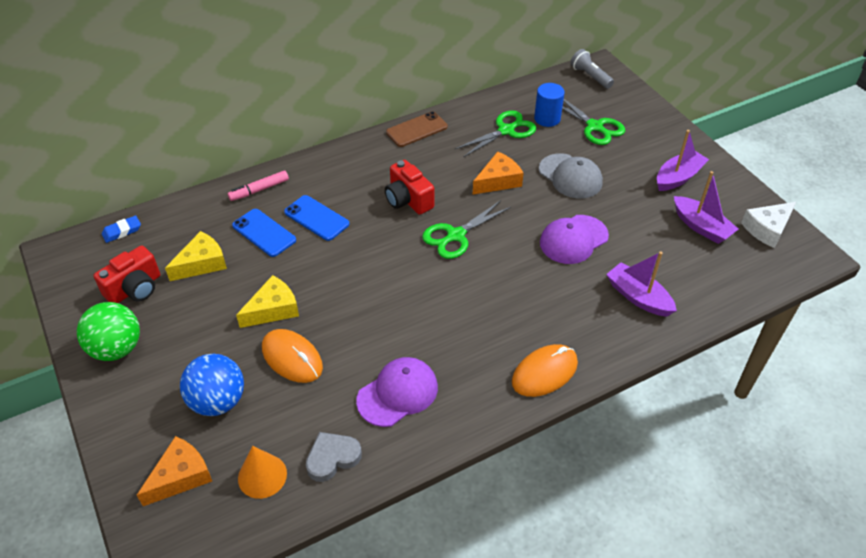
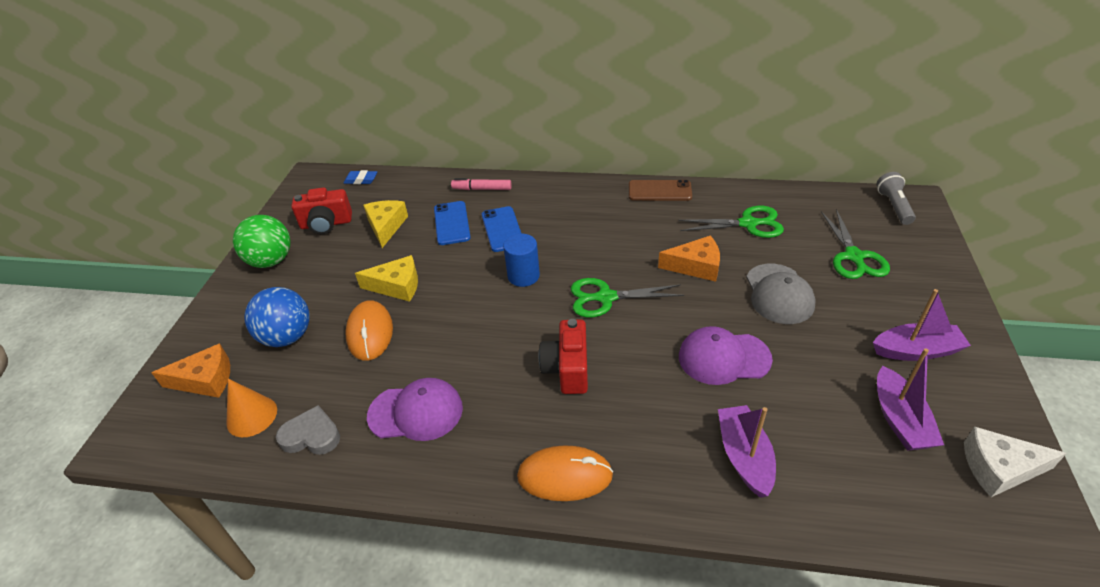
camera: 40 degrees right, 5 degrees down
yellow cheese [165,231,227,281] -> yellow cheese turned 90 degrees counterclockwise [363,200,408,248]
red camera [385,160,434,215] -> red camera moved to [539,319,588,394]
blue cylinder [534,83,565,127] -> blue cylinder moved to [503,234,540,287]

